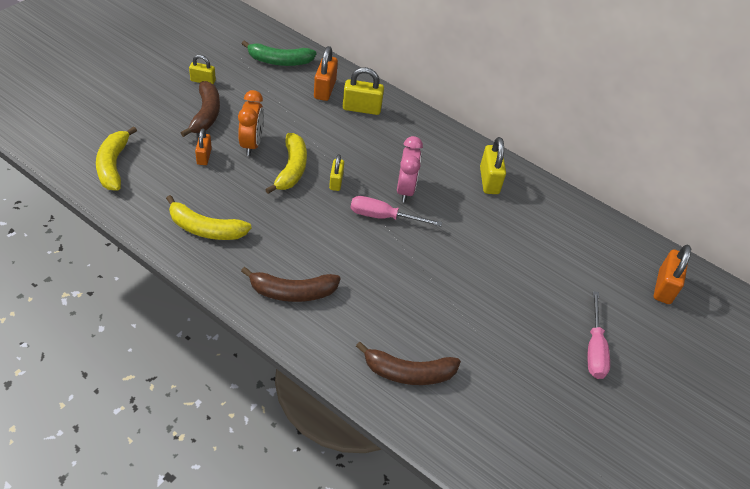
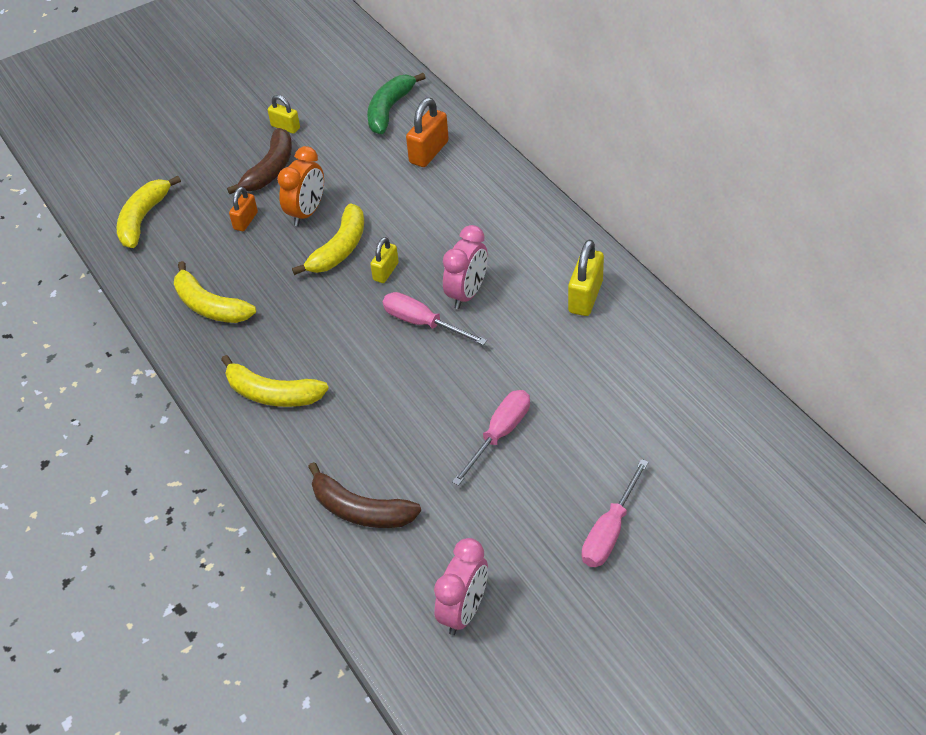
camera: 30 degrees right, 0 degrees up
brown banana [241,267,341,302] -> yellow banana [221,355,329,407]
green banana [242,40,317,66] -> green banana turned 90 degrees clockwise [367,73,426,134]
yellow padlock [343,67,384,115] -> none
orange padlock [654,245,691,304] -> none
none -> pink clock [434,538,488,635]
none -> pink screwdriver [452,390,530,486]

